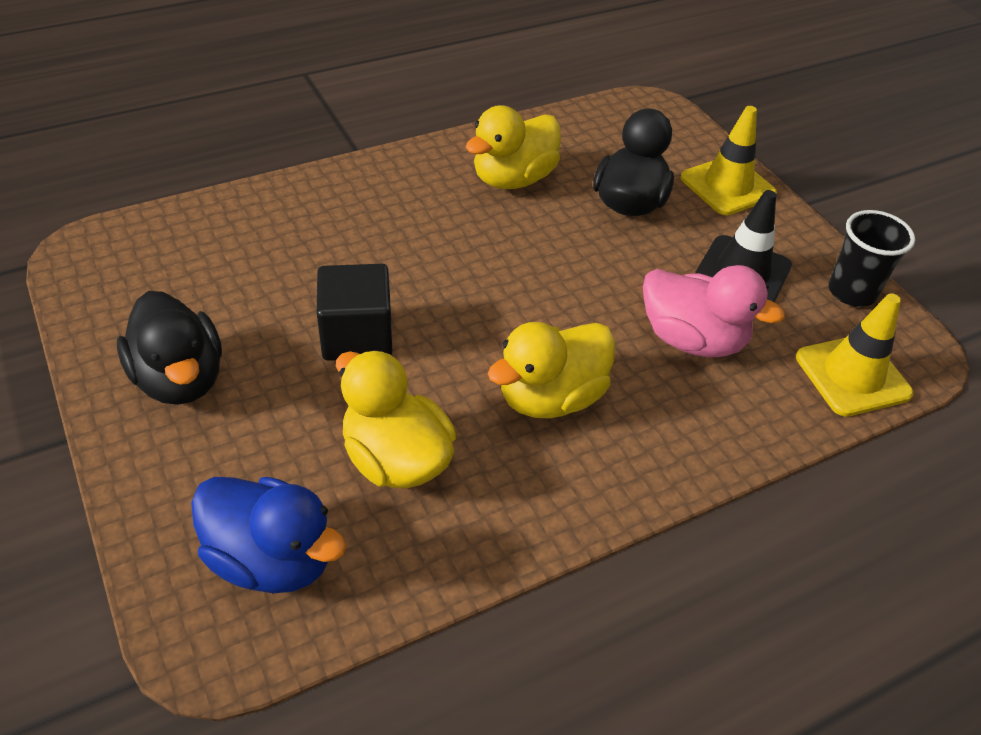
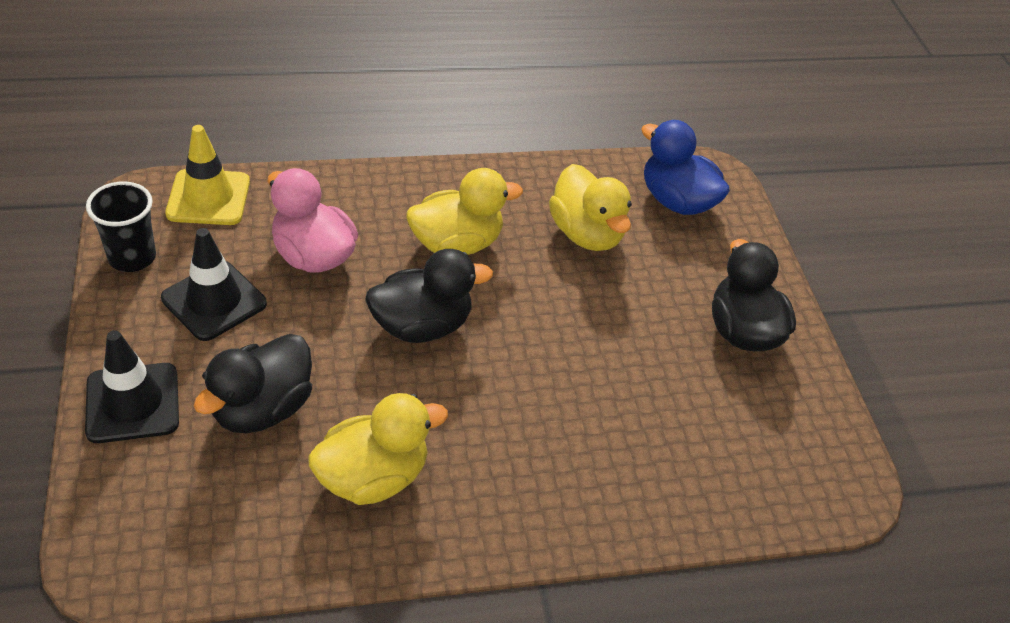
camera: 165 degrees left, 0 degrees up
black cube [317,264,393,361] -> none
yellow traffic cone [681,106,777,215] -> black traffic cone [85,330,179,443]
none -> black duck [365,249,493,343]

